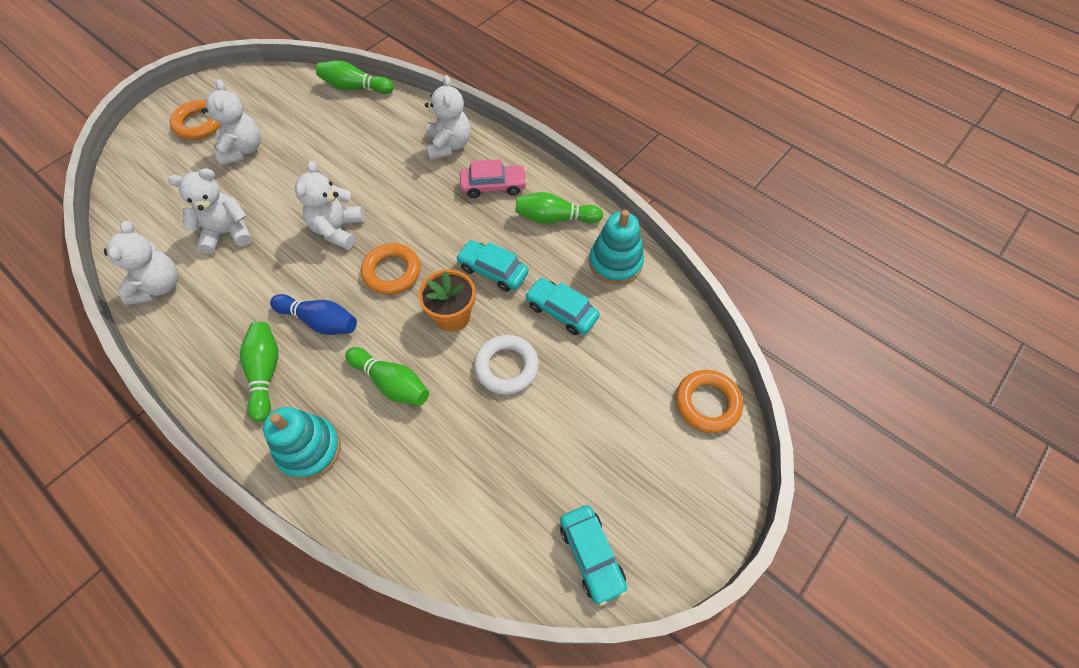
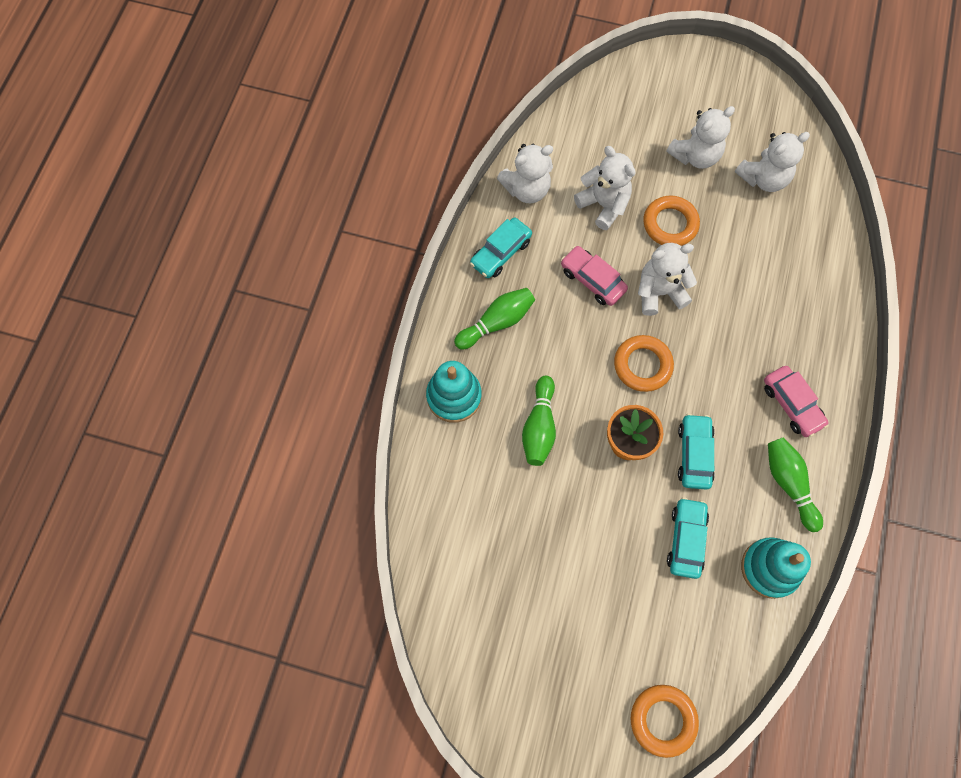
camera: 65 degrees right, 10 degrees up
orange ring [170,100,220,140] -> orange ring moved to [643,195,700,246]
blue bowling pin [270,294,357,335] -> none
green bowling pin [316,60,394,94] -> none
white teddy bear [425,75,470,160] -> white teddy bear moved to [735,132,810,192]
white ring [474,335,539,394] -> none
turquoise car [560,505,627,606] -> turquoise car moved to [470,218,532,278]
none -> pink car [561,246,628,306]

